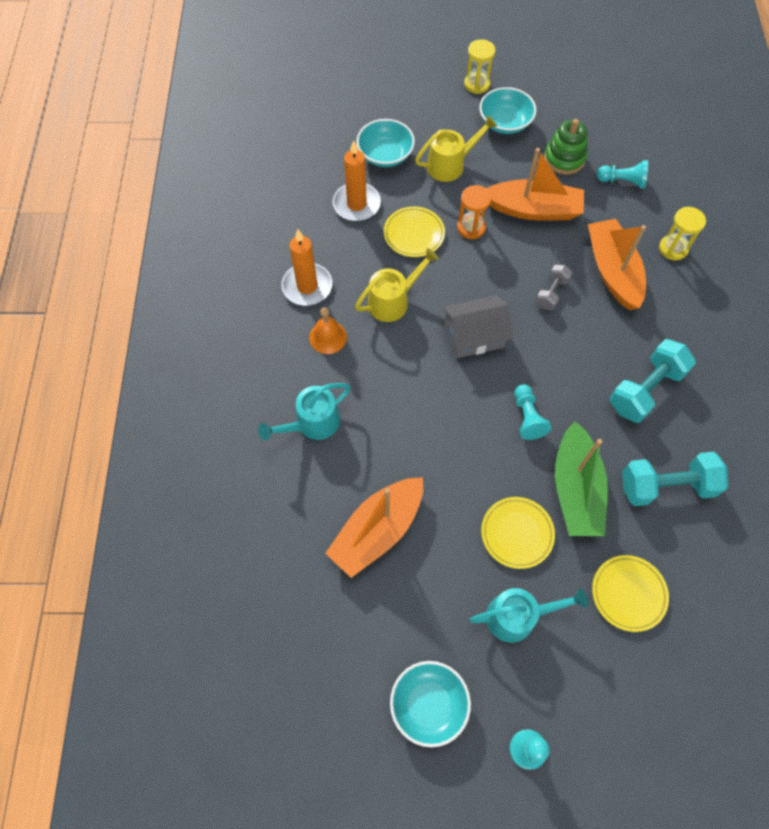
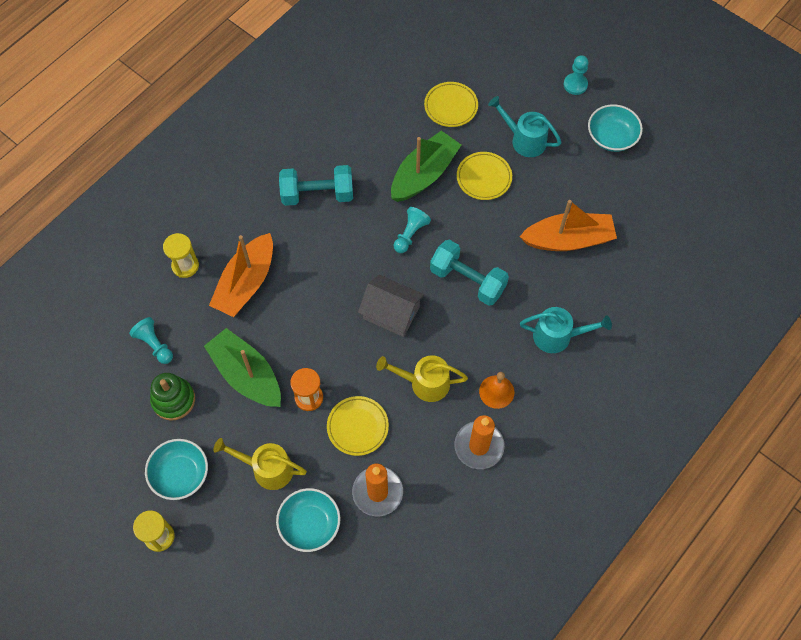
camera: 140 degrees left, 0 degrees up
orange boat [486,148,584,221] -> green boat [204,328,281,407]
grey dumbbell [536,264,572,310] -> none
turquoise dumbbell [622,452,728,506] -> turquoise dumbbell moved to [430,240,509,306]

